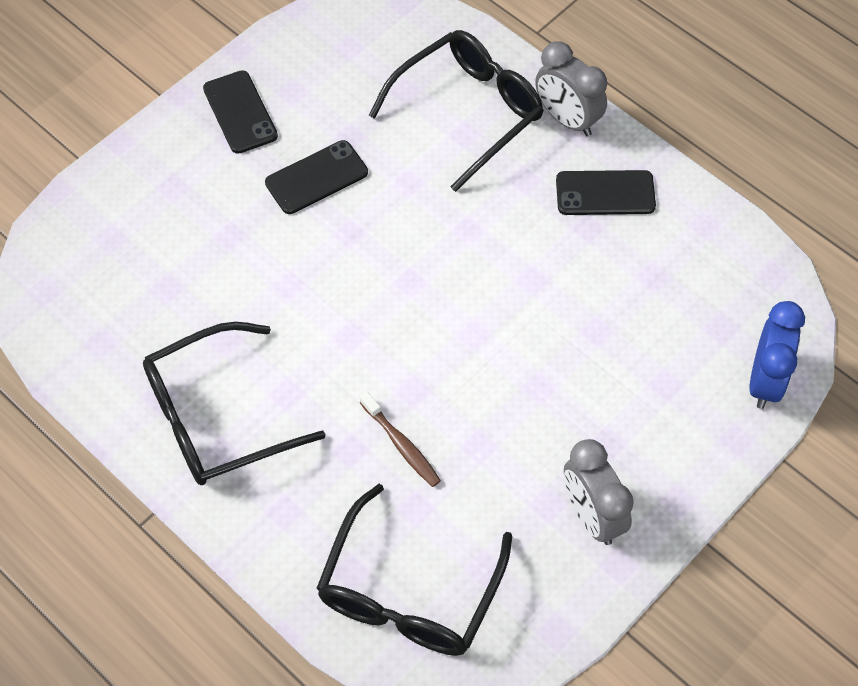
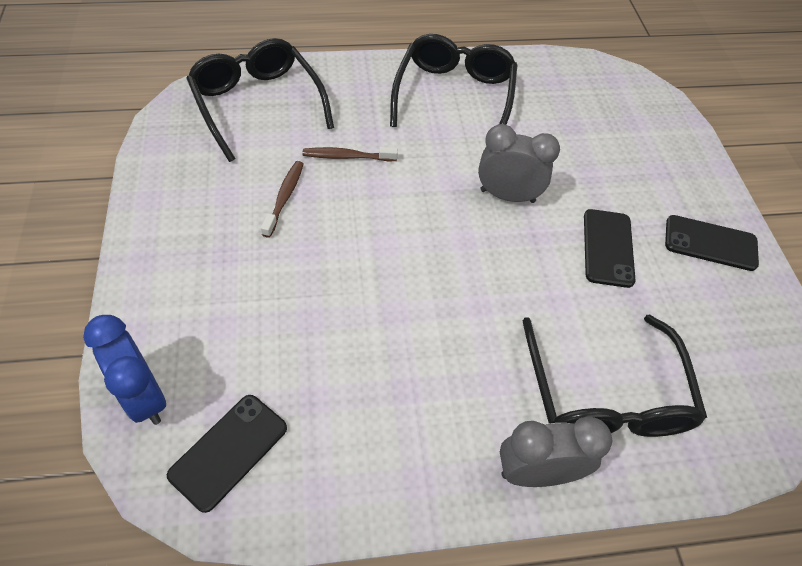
camera: 125 degrees right, 5 degrees down
black phone [556,170,656,215] -> black phone moved to [167,395,287,513]
grey clock [564,439,634,545] -> grey clock moved to [478,124,560,203]
none -> brown toothbrush [261,161,303,238]

